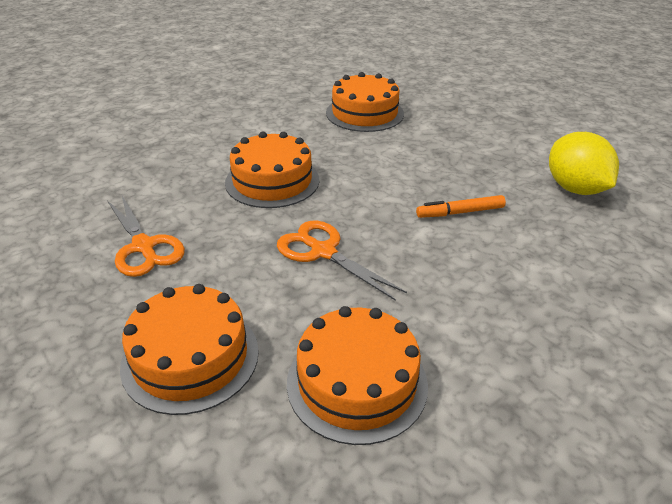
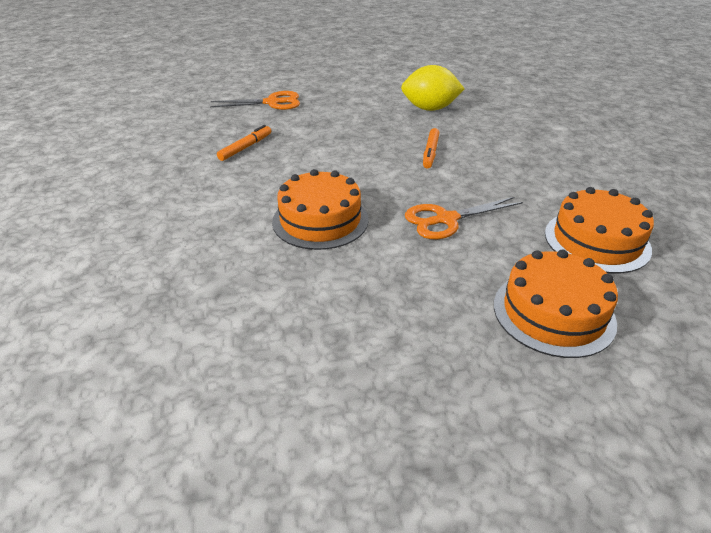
camera: 65 degrees left, 0 degrees up
orange scissors [107,196,185,277] -> orange scissors moved to [210,91,300,110]
orange cake [326,72,404,132] -> orange marker [217,125,271,161]

